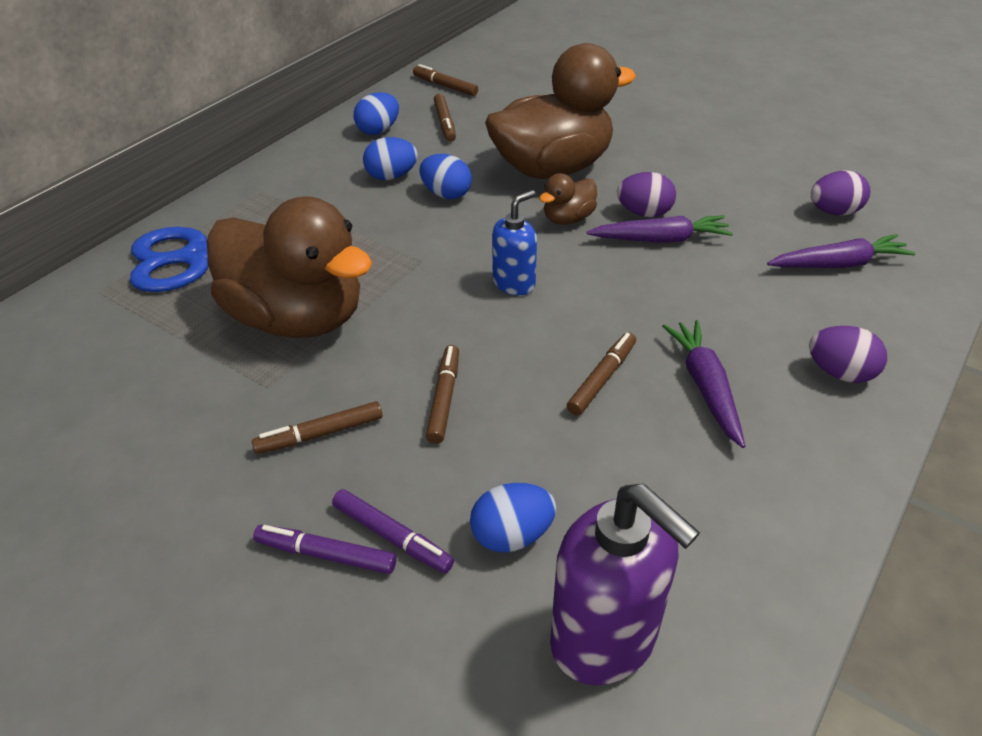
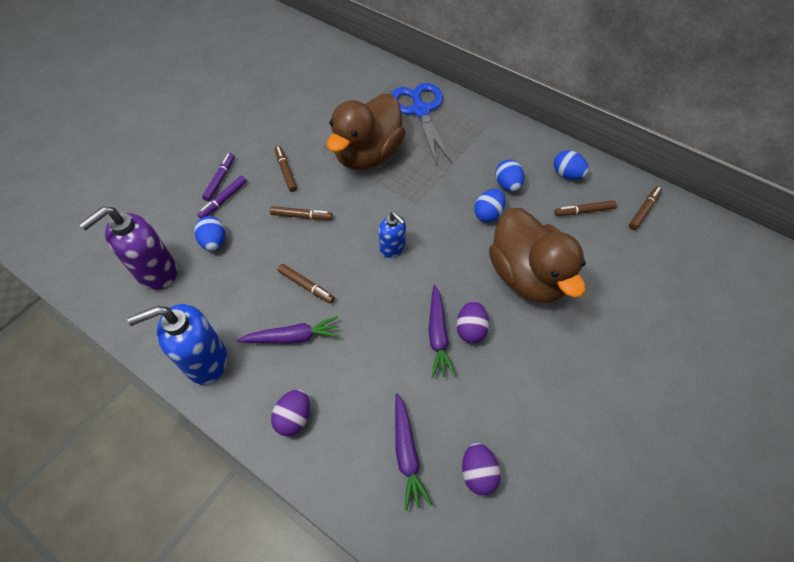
camera: 90 degrees right, 15 degrees up
brown duck [539,173,597,225] -> none
none -> blue soap dispenser [127,304,227,385]

